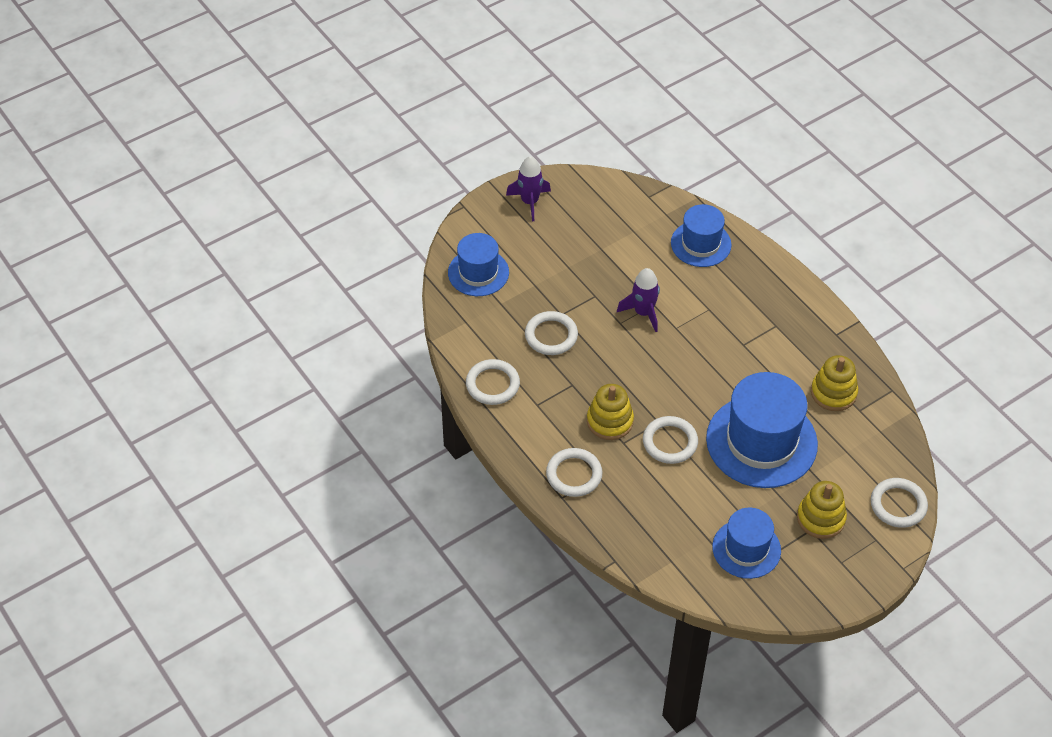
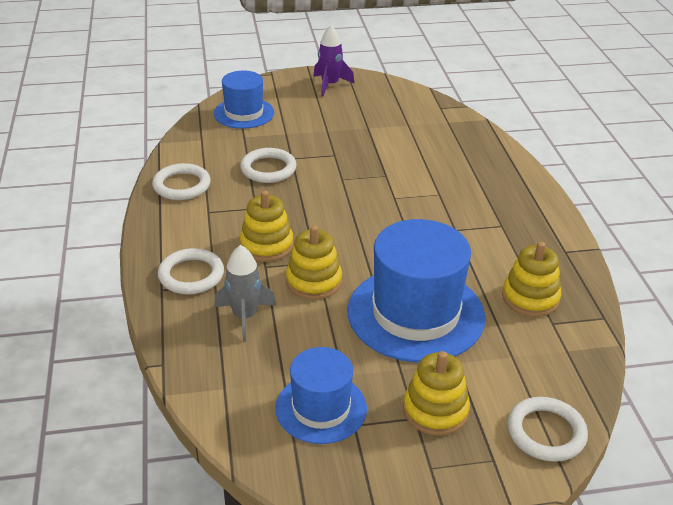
camera: 25 degrees right, 15 degrees down
purple rocket [617,268,660,332] -> none
white ring [643,416,698,464] -> yellow stacking toy [286,225,342,300]
blue hat [671,204,732,267] -> none
none -> grey rocket [214,245,276,342]

